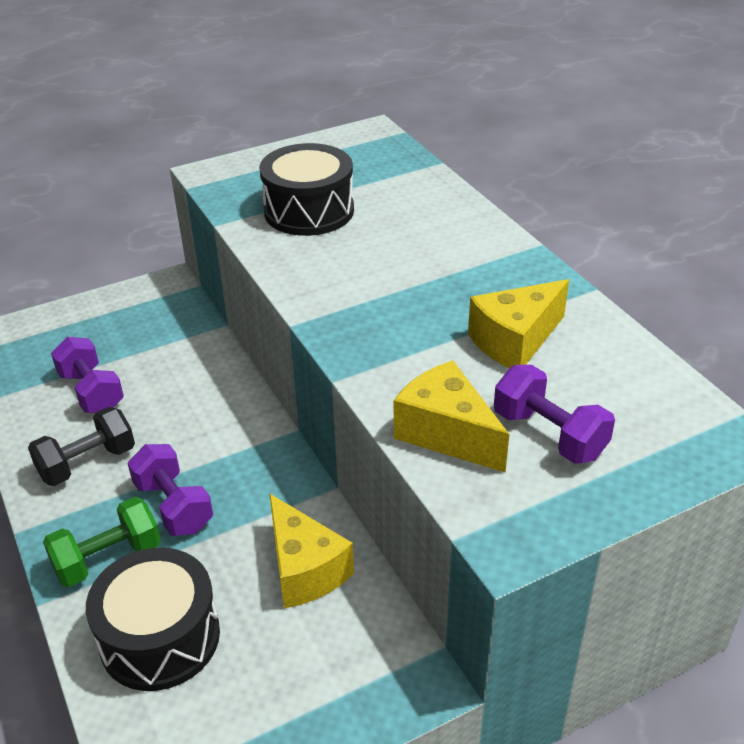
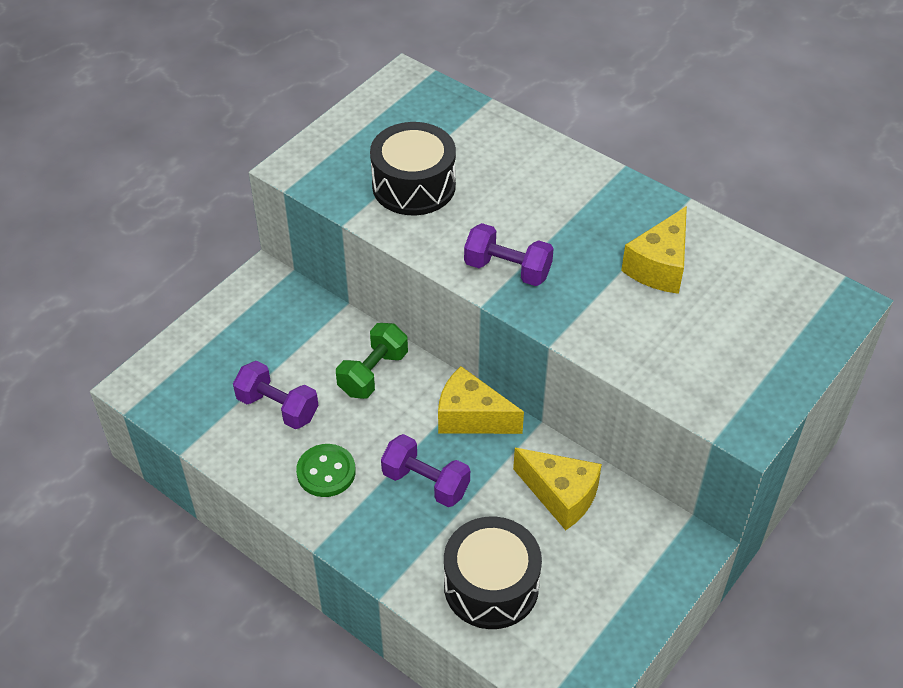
camera: 25 degrees left, 10 degrees up
black dumbbell [28,407,135,486] -> green button [296,444,356,497]
green dumbbell [43,497,161,587] -> green dumbbell moved to [336,323,408,399]
yellow cheese [394,360,509,472] -> yellow cheese moved to [438,366,524,434]
purple dumbbell [494,365,615,464] -> purple dumbbell moved to [464,223,554,286]

